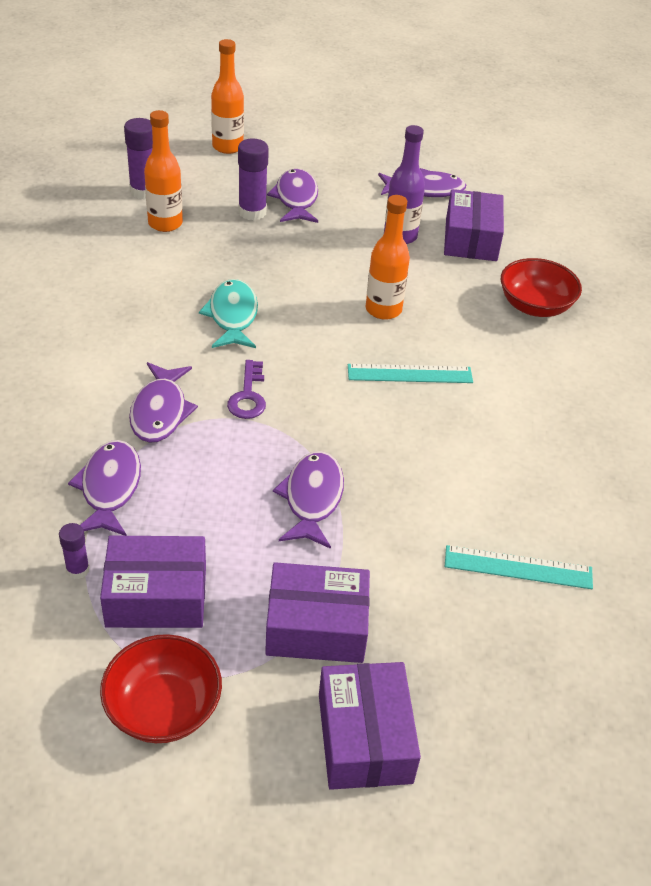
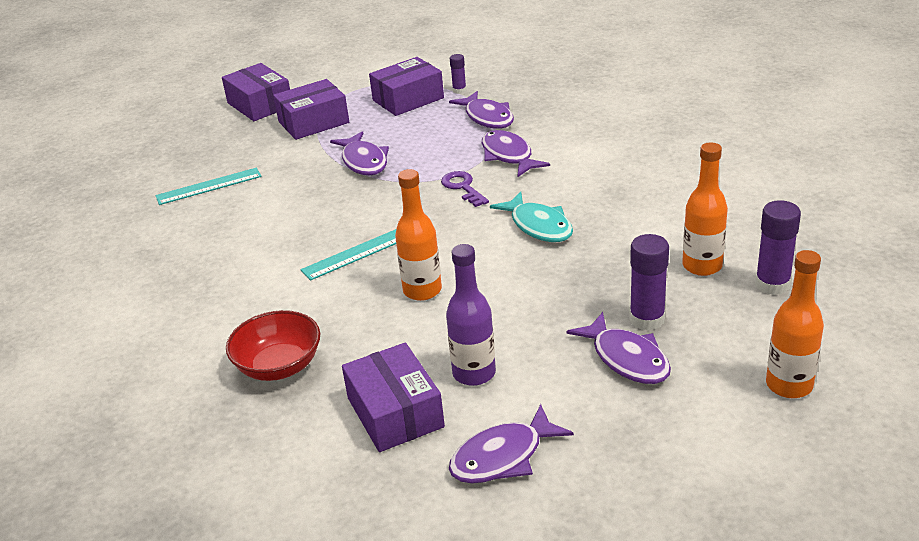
camera: 155 degrees right, 10 degrees down
red bowl [100,634,222,743] -> none

